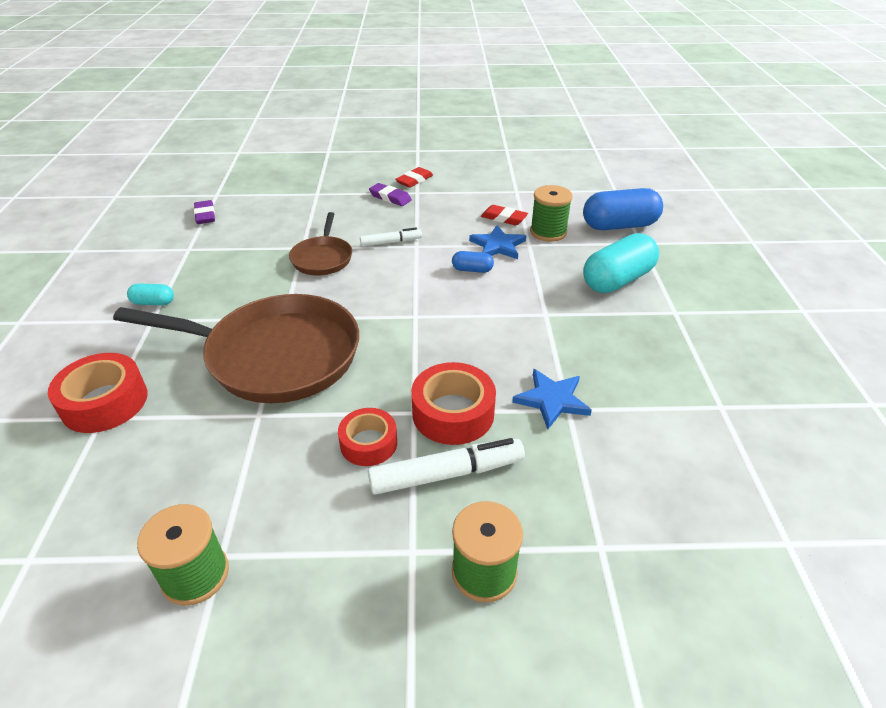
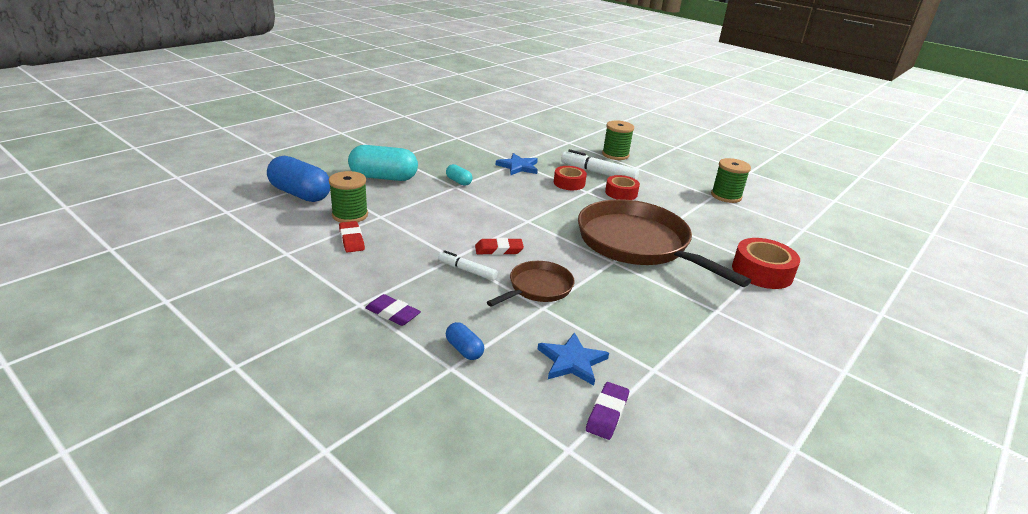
camera: 140 degrees left, 10 degrees down
turquoise capsule [127,283,174,306] -> turquoise capsule moved to [446,164,472,186]
purple eraser [369,183,412,206] -> purple eraser turned 45 degrees counterclockwise [365,294,421,326]
red eraser [395,167,433,188] -> red eraser moved to [475,238,524,255]
red tape [411,362,496,445] -> red tape [554,166,587,190], size x0.66
blue capsule [452,251,494,273] -> blue capsule moved to [446,322,484,360]
blue star [469,225,526,259] -> blue star moved to [538,332,609,386]

